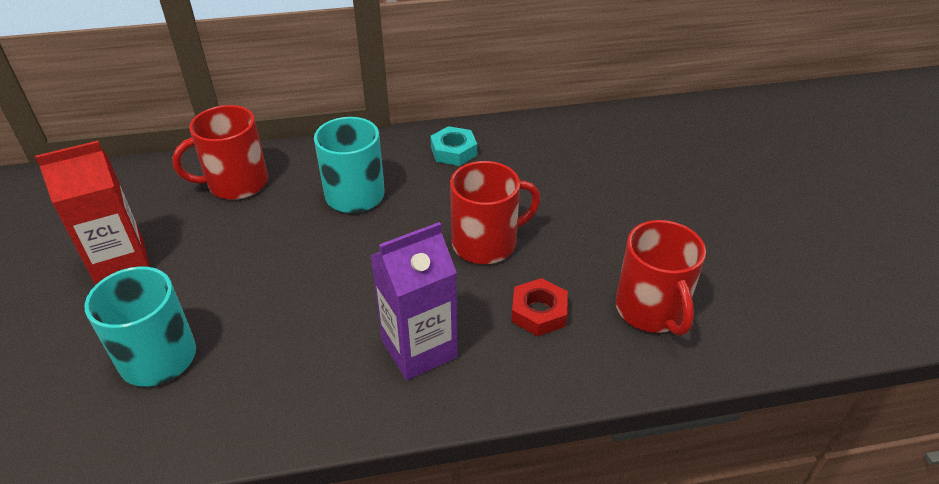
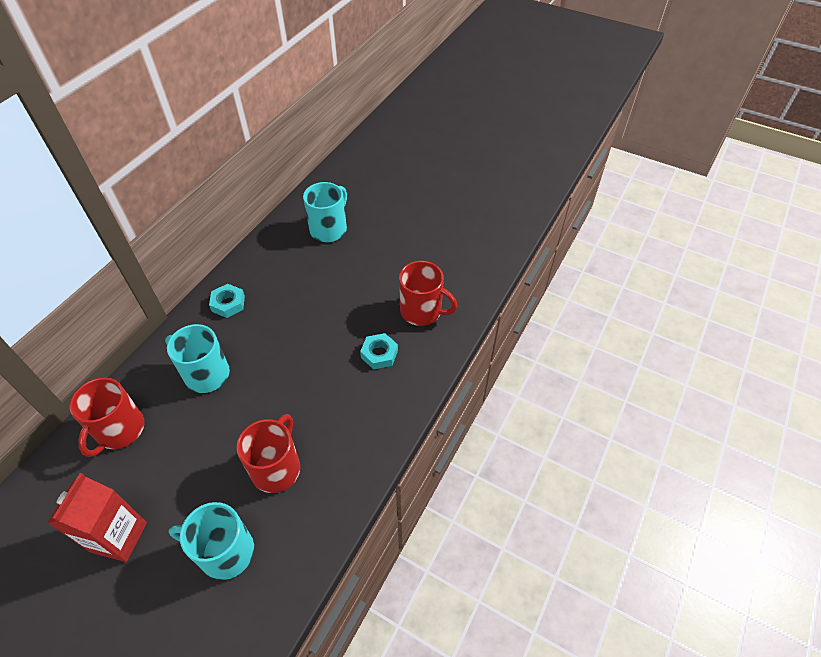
camera: 50 degrees left, 10 degrees up
purple carton [370,222,458,380] -> none
red mug [450,161,541,264] -> red mug moved to [237,414,300,493]
red nut [511,278,568,336] -> turquoise nut [360,333,398,370]
none -> turquoise mug [303,182,347,242]

